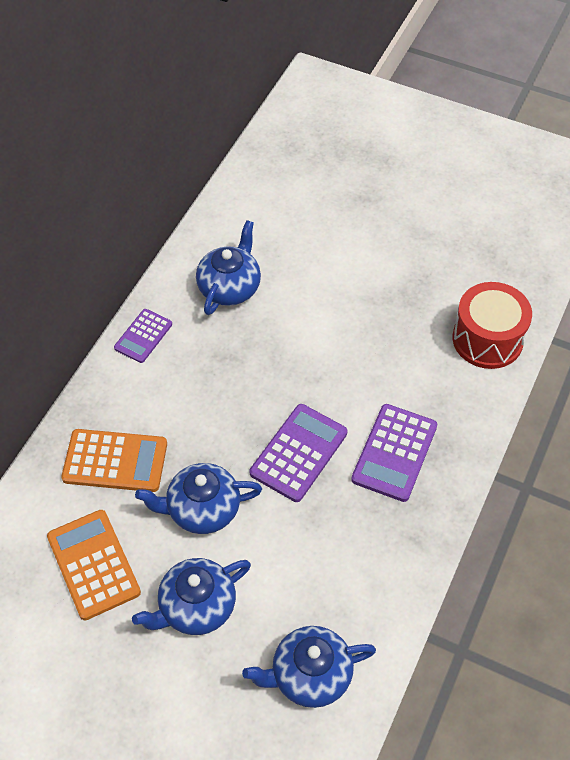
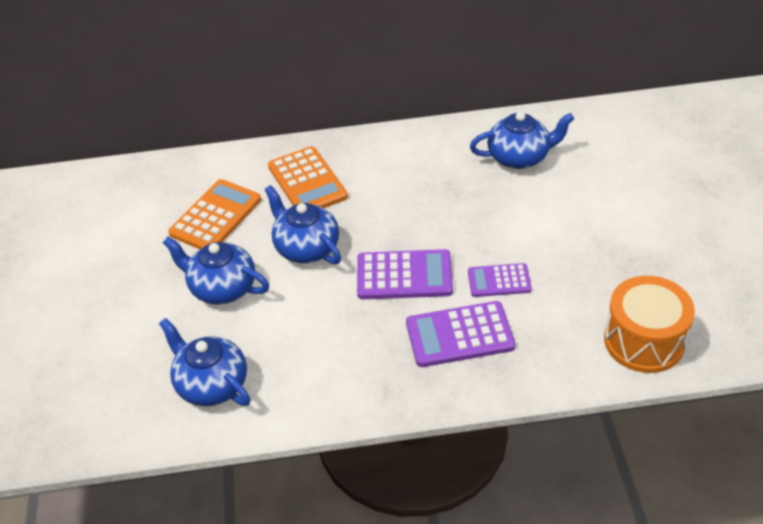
camera: 60 degrees right, 10 degrees down
purple calculator [114,309,172,363] -> purple calculator moved to [468,263,532,297]
red drum [453,282,532,369] -> orange drum [604,276,695,373]

